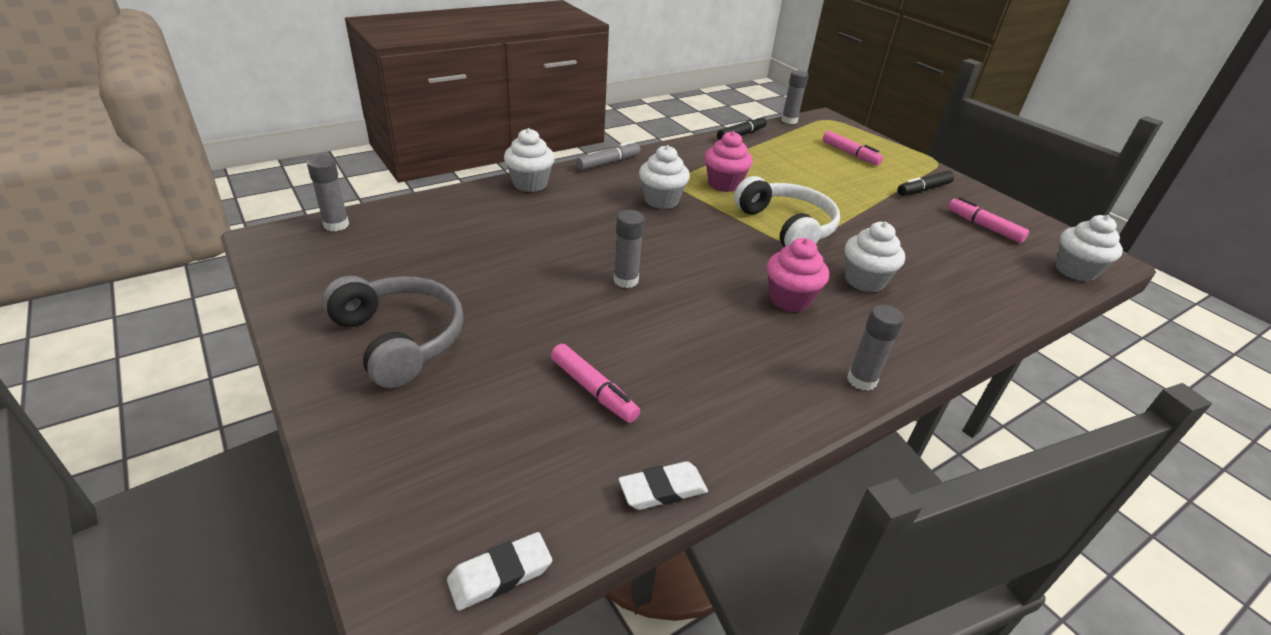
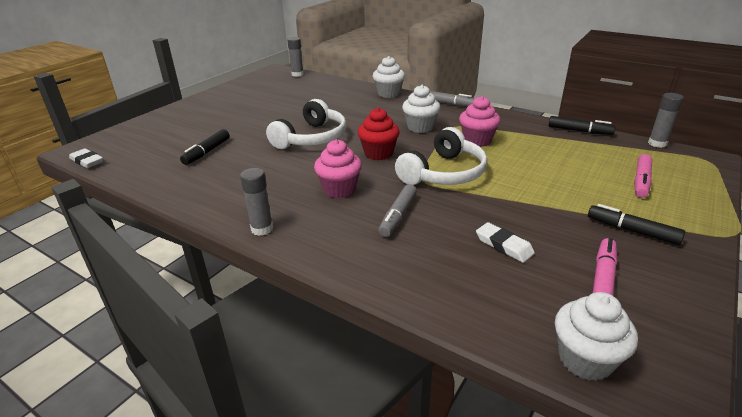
camera: 70 degrees right, 5 degrees down
grey headphones [322,276,464,388] -> none
pink marker [551,344,640,423] -> black marker [180,129,230,165]
grey glue stick [613,210,645,288] -> white headphones [266,99,347,149]
white eraser [618,461,708,510] -> white eraser moved to [476,222,535,263]
white cupcake [845,222,905,292] -> grey marker [379,184,417,237]
none -> red cupcake [358,108,400,160]

